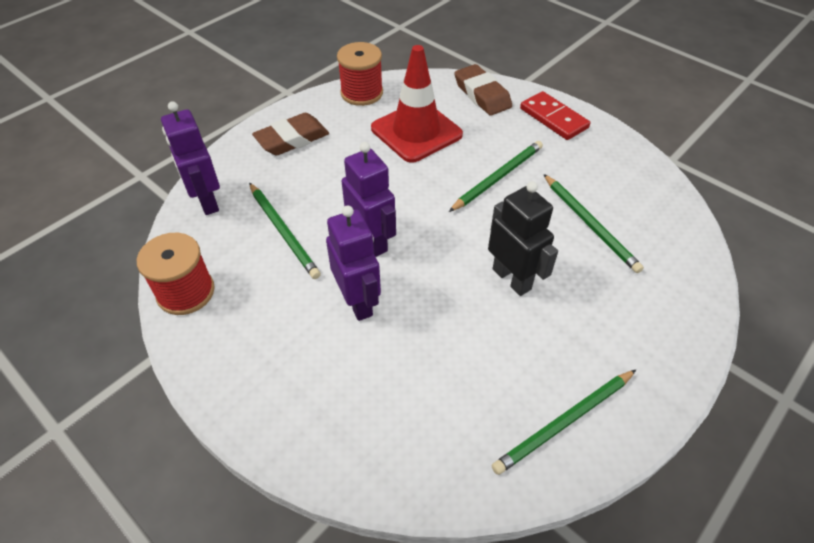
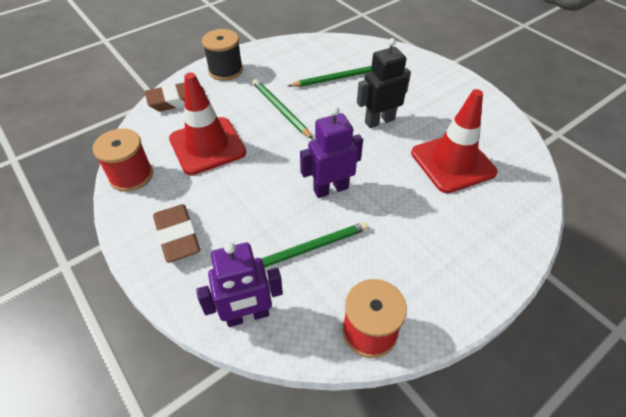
camera: 80 degrees left, 0 degrees up
purple robot [326,206,381,321] -> none
green pencil [491,370,636,475] -> none
red domino [520,91,590,140] -> black spool [202,29,243,81]
none -> red traffic cone [411,89,498,193]

